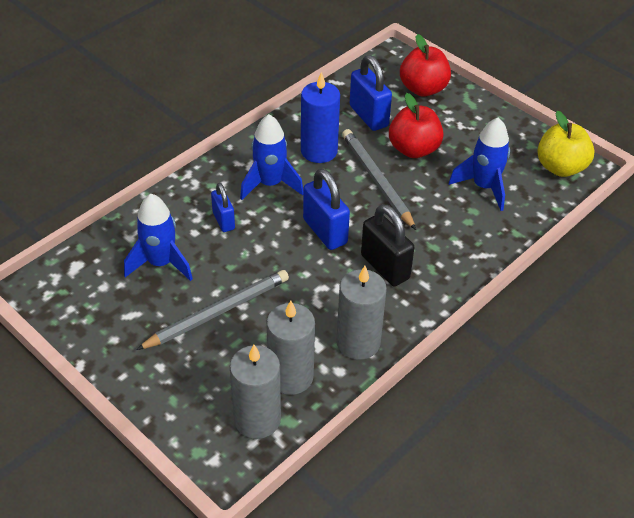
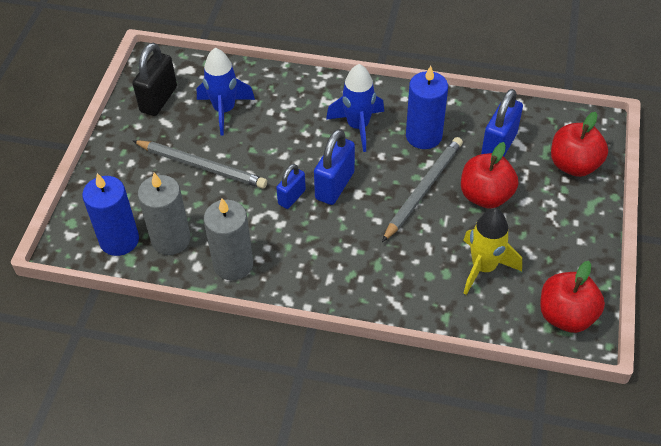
camera: 60 degrees right, 5 degrees up
blue padlock [211,183,235,232] -> blue padlock moved to [276,164,306,209]
grey candle [230,345,281,439] -> blue candle [82,173,139,256]
black padlock [361,204,414,286] -> black padlock moved to [133,43,177,116]
blue rocket [449,117,510,211] -> yellow rocket [463,208,522,295]
yellow apple [537,111,595,177] -> red apple [540,261,605,333]

